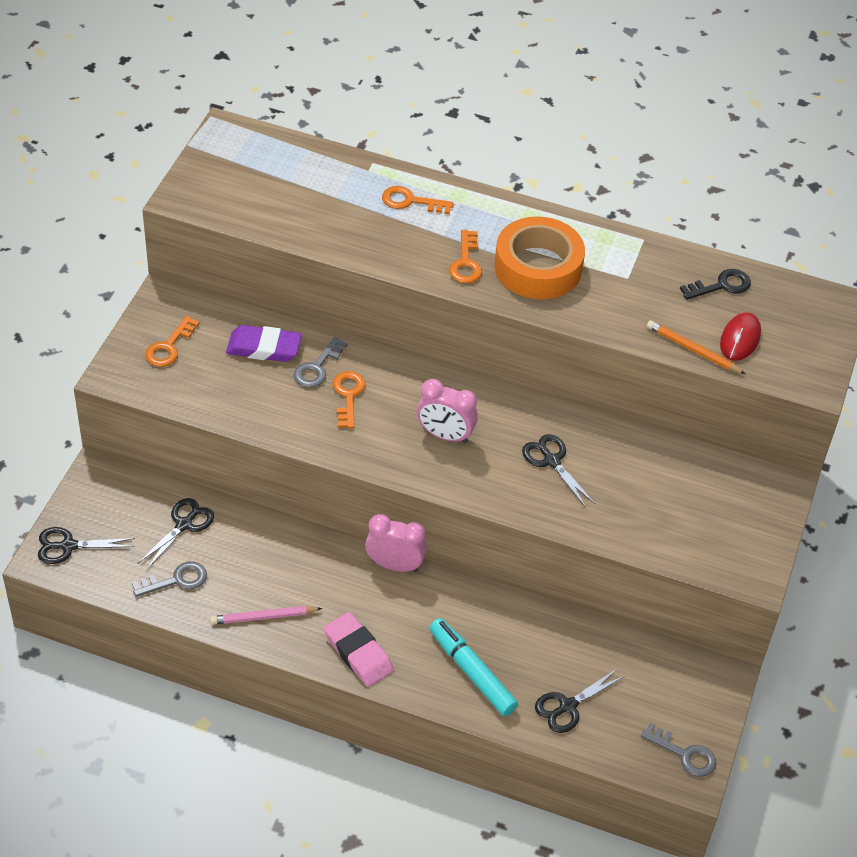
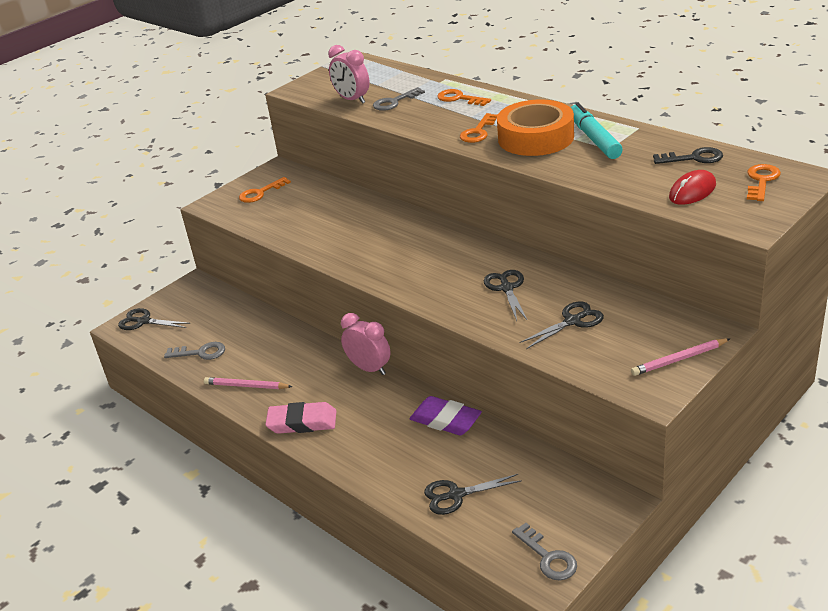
camera: 30 degrees right, 15 degrees down
black scissors [138,498,214,569] -> black scissors moved to [519,301,604,349]
purple eraser [226,325,302,362] -> purple eraser moved to [410,396,482,436]
grey key [294,337,348,388] -> grey key moved to [373,87,425,111]
pink eraser [324,612,394,687] -> pink eraser turned 75 degrees counterclockwise [265,402,336,434]
orange key [333,371,365,429] -> orange key moved to [747,164,781,201]
pink clock [417,379,478,443] -> pink clock moved to [328,45,370,104]
turquoise marker [430,618,518,716] -> turquoise marker moved to [570,103,623,159]
orange pencil [647,320,745,374] -> none
none -> pink pencil [631,338,731,376]

